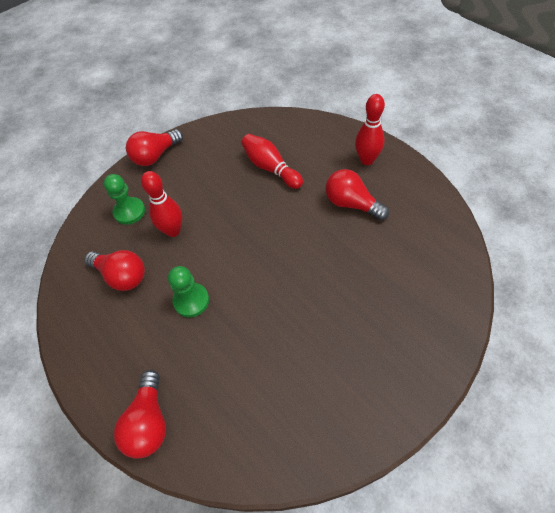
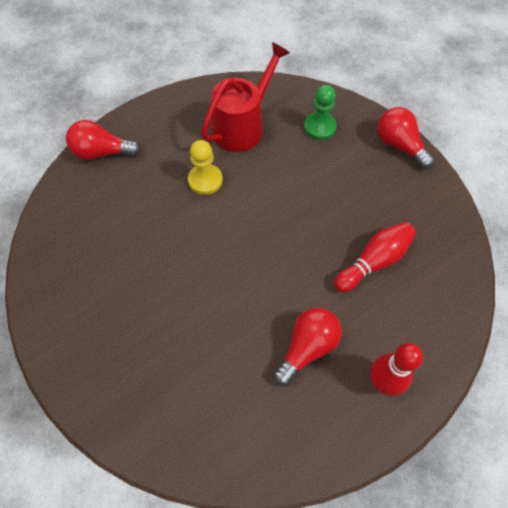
camera: 90 degrees right, 5 degrees up
red light bulb [84,250,145,291] -> red watering can [201,42,290,152]
red bowling pin [141,171,182,237] -> none
green pawn [168,266,209,318] -> yellow pawn [188,140,222,195]

